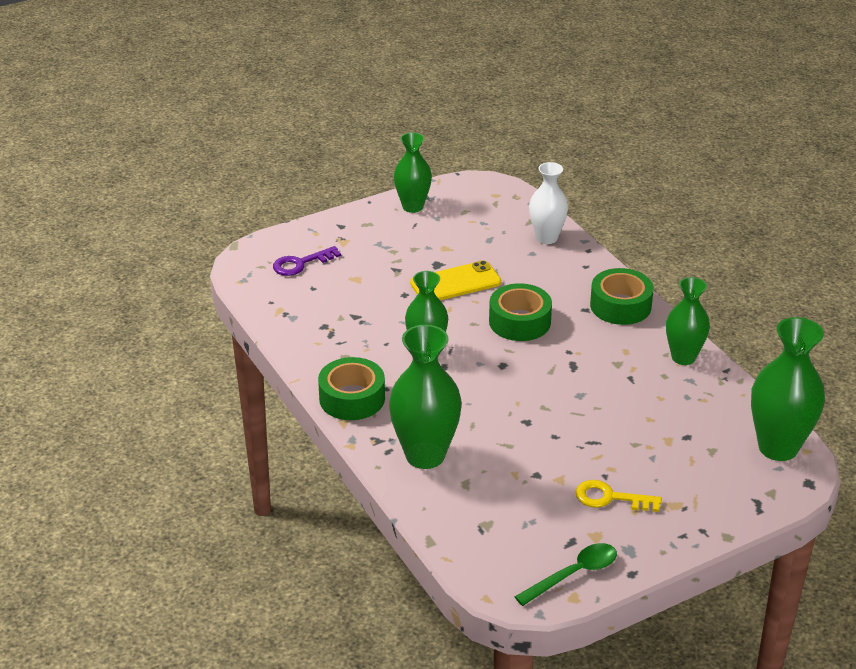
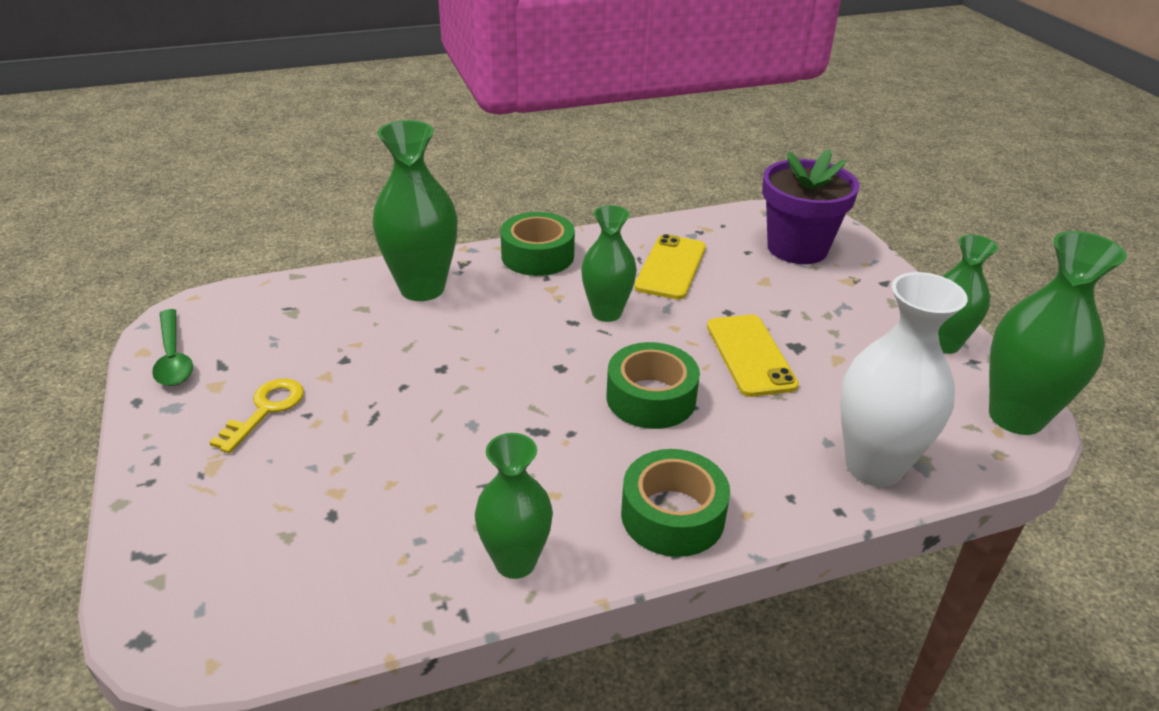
camera: 100 degrees right, 0 degrees up
purple key [273,246,341,276] -> purple flower pot [762,149,860,264]
white vase [529,162,568,244] -> white vase [840,272,968,487], size x1.53
green vase [751,317,825,461] -> green vase moved to [989,231,1127,435]
none -> yellow phone [634,234,706,299]

